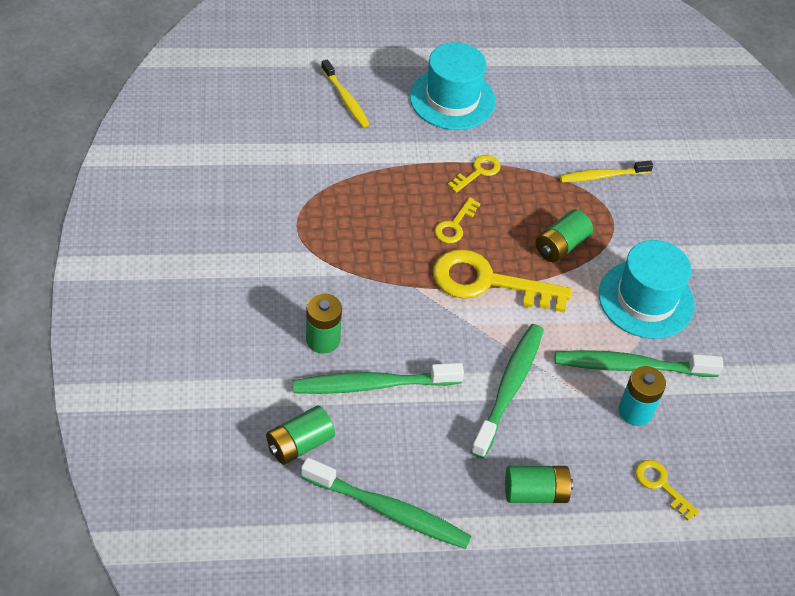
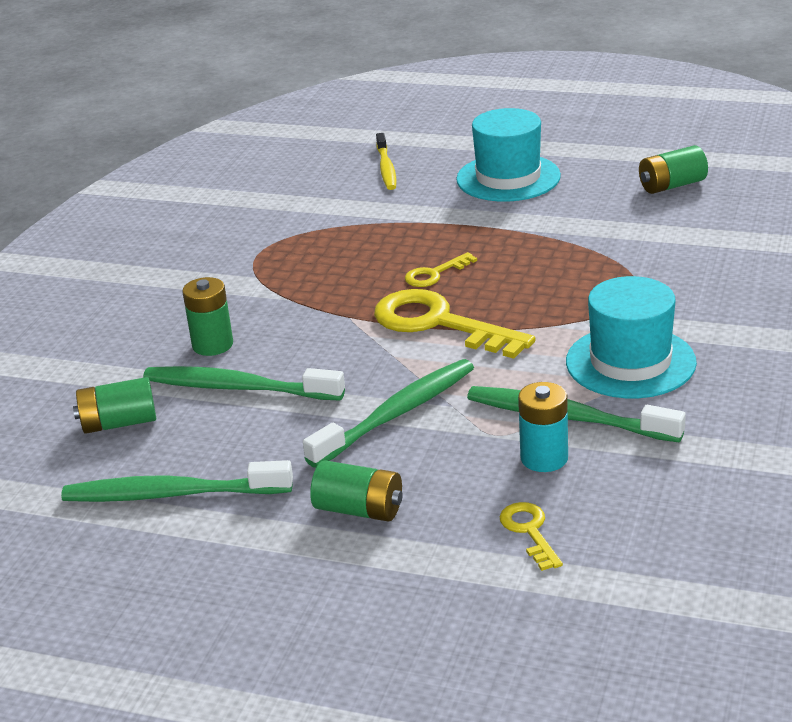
camera: 30 degrees right, 20 degrees down
green toothbrush [301,457,471,549] -> green toothbrush turned 135 degrees clockwise [61,460,293,502]
yellow key [448,155,501,193] -> none
green battery [536,209,593,262] -> green battery moved to [639,145,708,194]
yellow toothbrush [560,160,653,182] -> none

